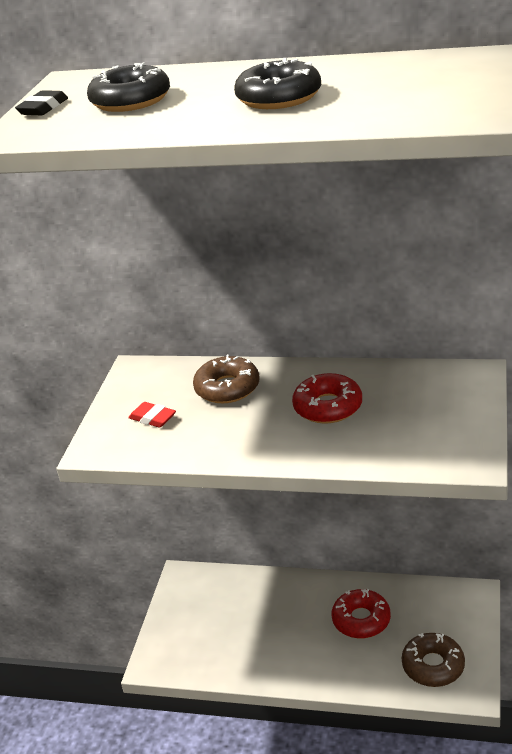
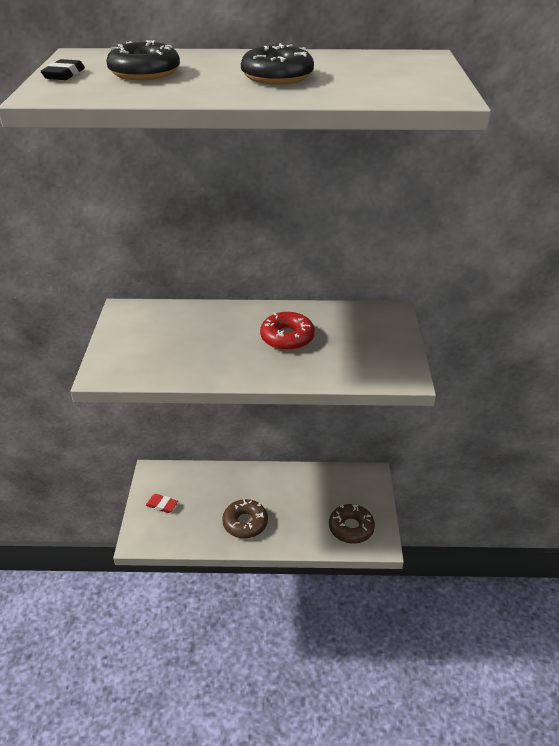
camera: 15 degrees left, 5 degrees up
red eraser [128,402,176,428] -> red eraser moved to [146,494,178,513]
brown donut [193,355,260,403] -> brown donut moved to [222,499,268,538]
red donut [332,589,391,639] -> none

